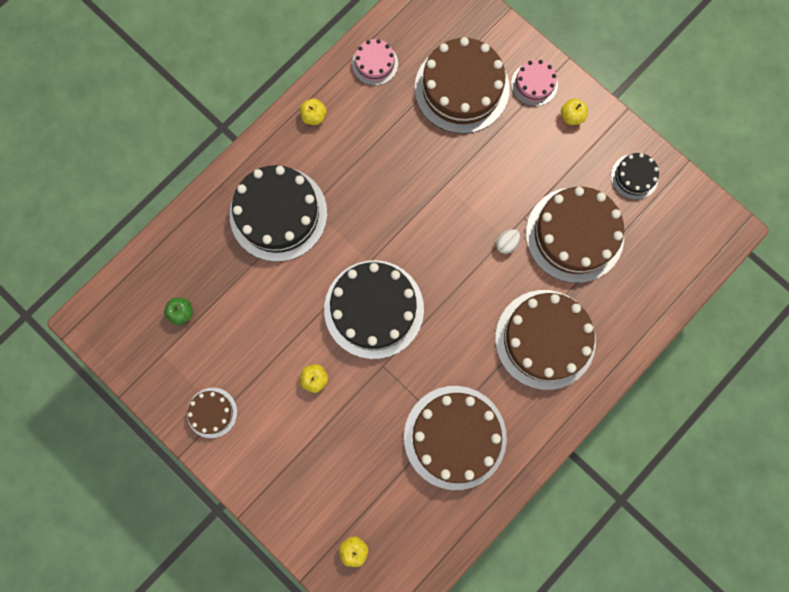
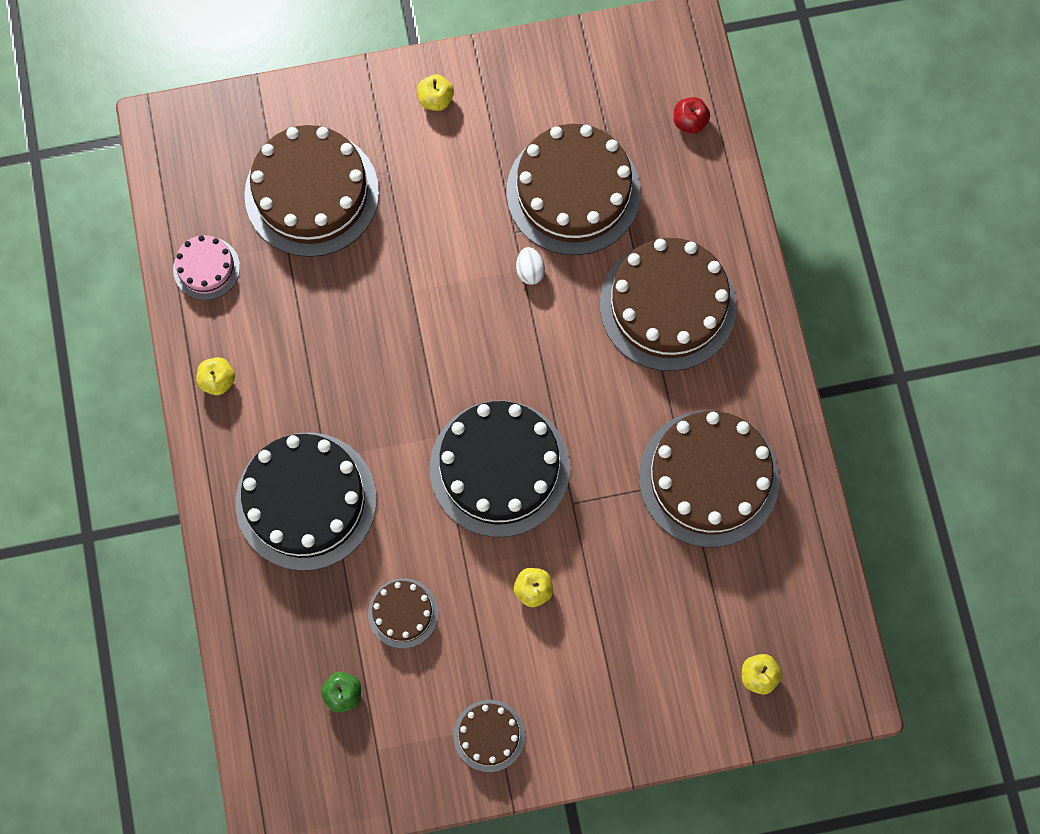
camera: 55 degrees left, 5 degrees down
pink cake [511,60,558,106] -> none
black cake [611,153,659,200] -> none
none -> brown cake [368,578,438,648]
none -> red apple [674,97,710,134]

